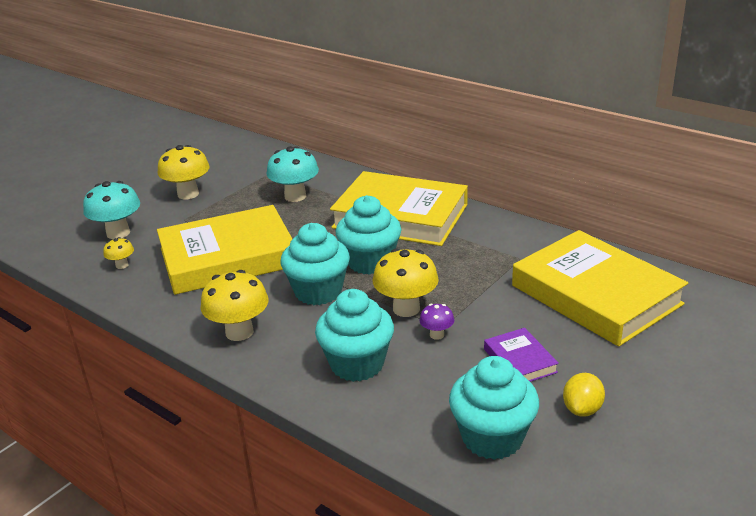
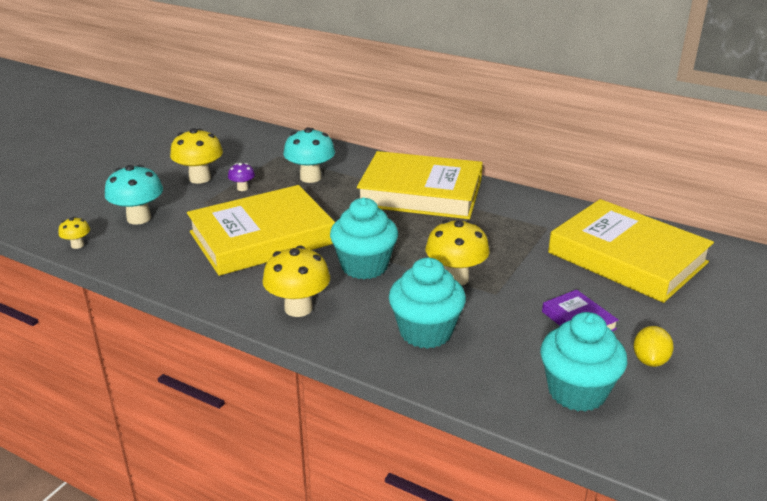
camera: 10 degrees left, 0 degrees up
yellow mushroom [103,237,134,269] -> yellow mushroom moved to [58,217,90,249]
turquoise cupcake [336,195,402,275] -> none
purple mushroom [419,304,454,340] -> purple mushroom moved to [228,163,255,191]

